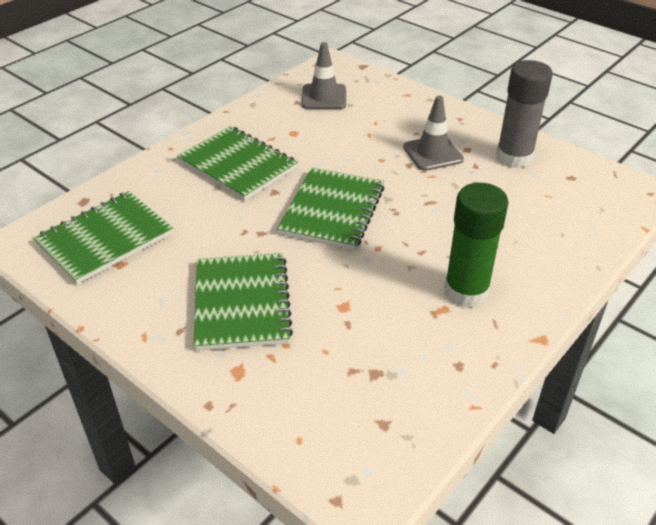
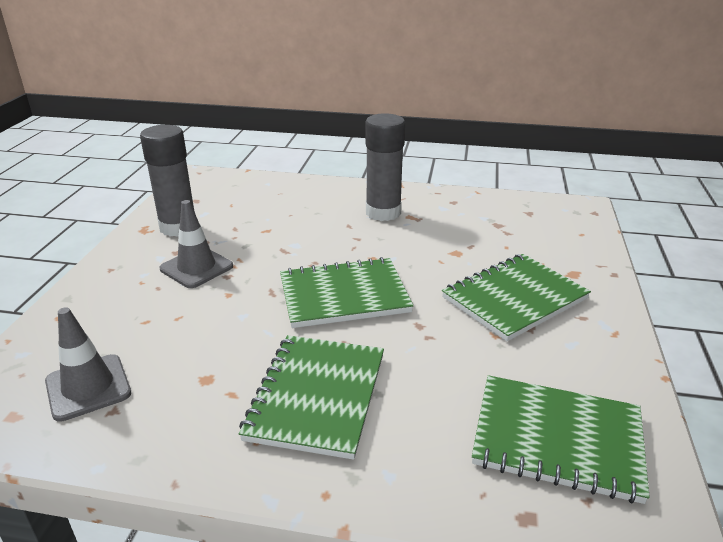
camera: 120 degrees left, 10 degrees down
green glue stick [444,183,509,308] -> grey glue stick [365,113,405,221]

